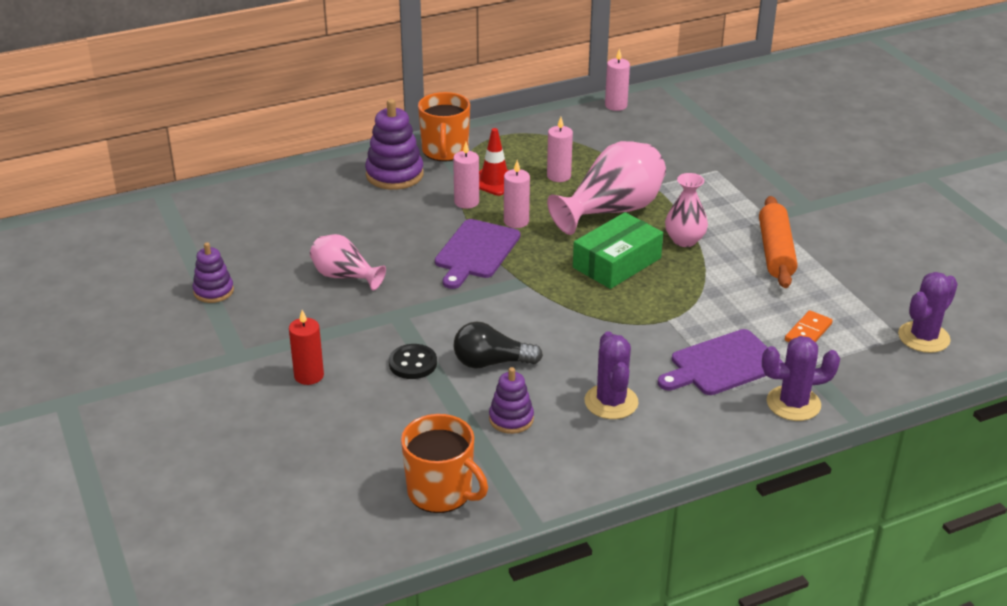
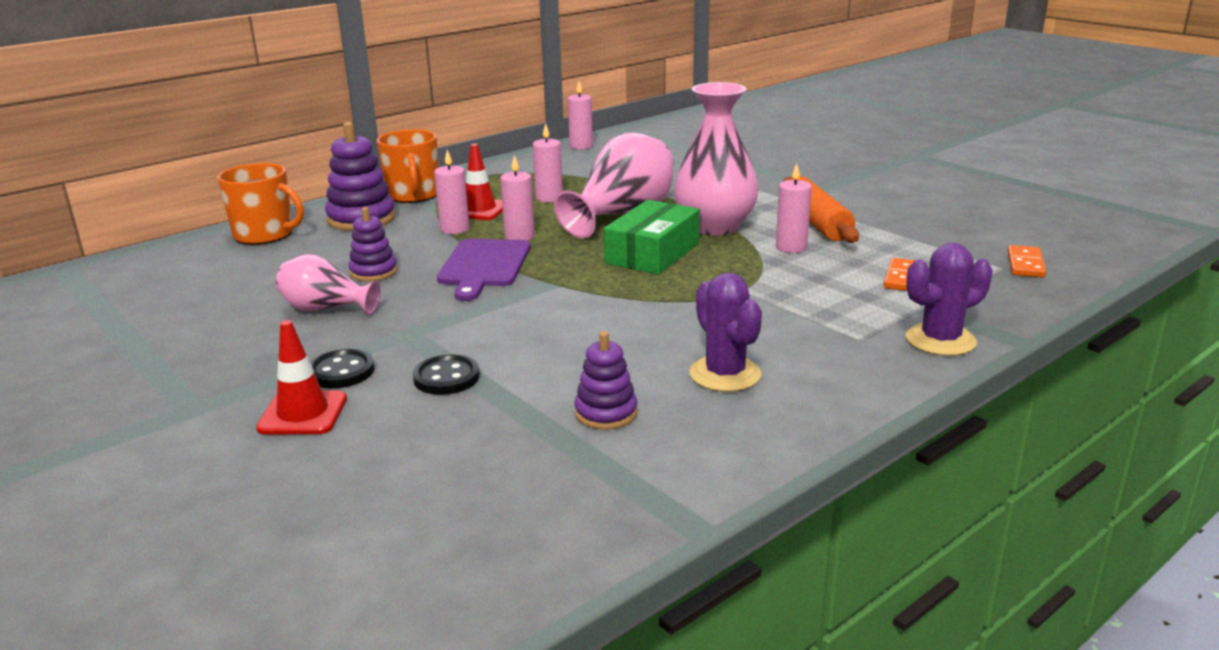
camera: 15 degrees left, 10 degrees down
purple stacking toy [193,242,234,303] -> purple stacking toy moved to [349,207,398,281]
red candle [289,310,324,385] -> red traffic cone [256,320,347,435]
orange mug [401,414,488,513] -> orange mug moved to [217,163,304,245]
black light bulb [453,321,543,369] -> none
purple cutting board [658,329,783,395] -> none
pink vase [665,173,708,247] -> pink vase [674,82,759,235], size x1.72
purple cactus [898,272,958,353] -> orange domino [1007,245,1046,277]
none -> black button [310,349,374,388]
none -> pink candle [776,163,812,253]

